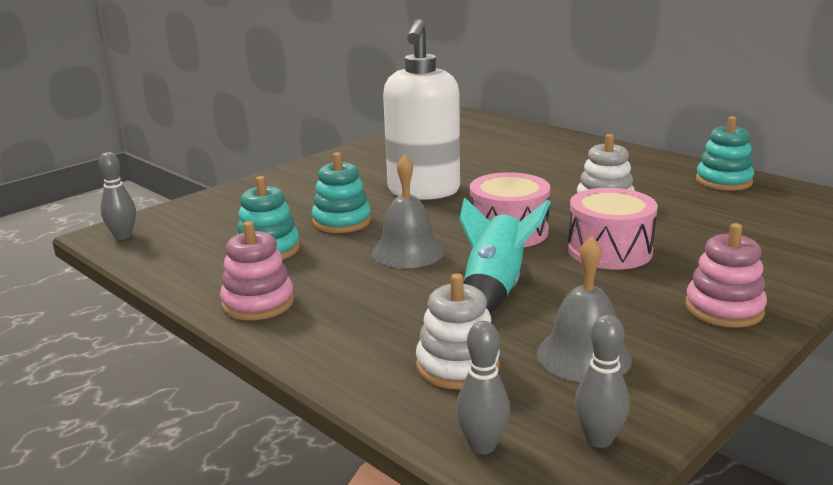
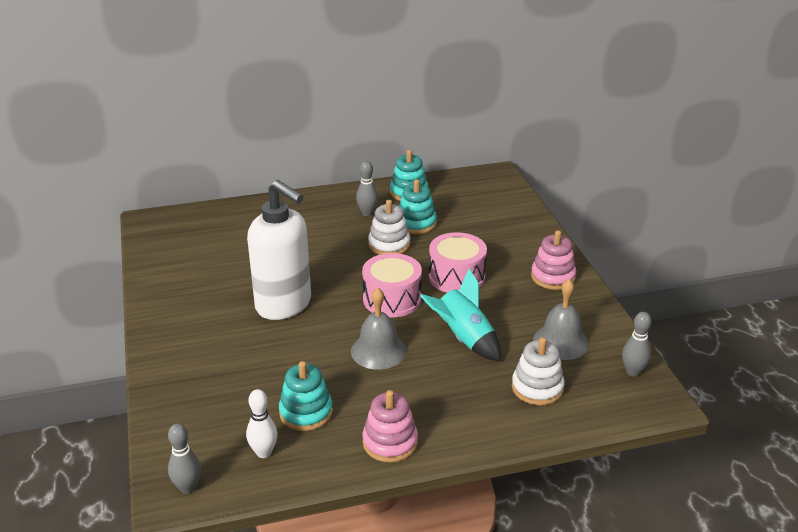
camera: 60 degrees left, 10 degrees up
turquoise stacking toy [311,152,371,233] -> turquoise stacking toy moved to [399,179,437,234]
grey bowling pin [456,321,510,454] -> grey bowling pin moved to [356,161,378,216]
none -> white bowling pin [246,389,278,458]

